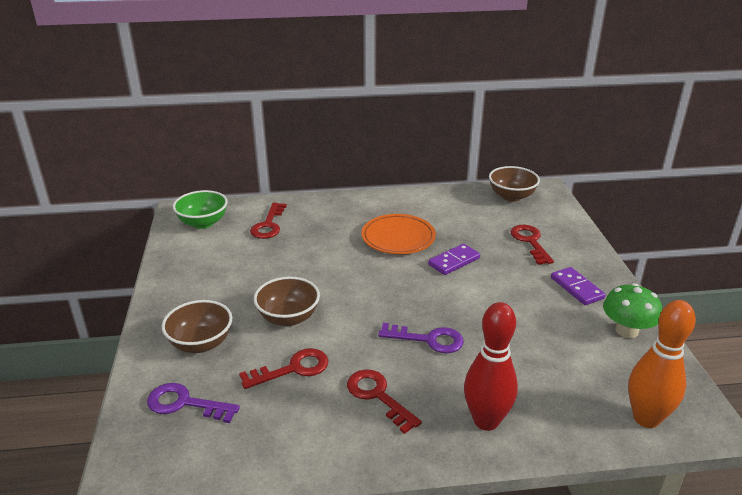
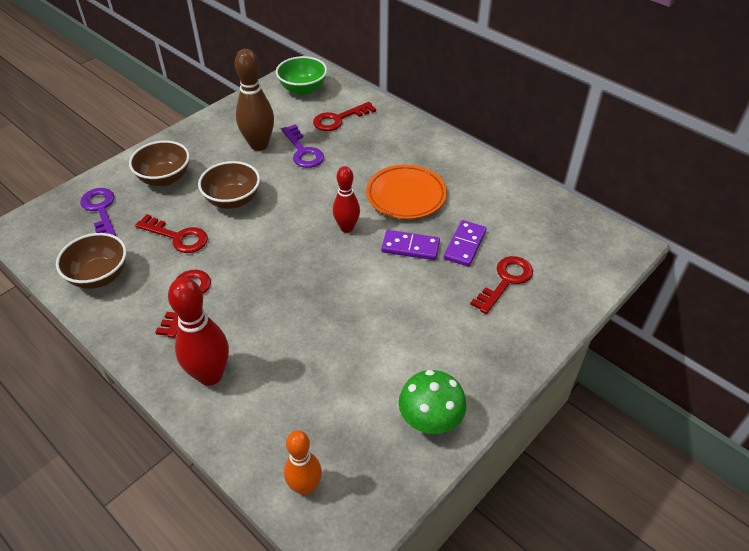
camera: 50 degrees right, 15 degrees up
purple key [378,323,464,353] -> purple key moved to [281,124,324,168]
brown bowl [489,166,540,202] -> brown bowl moved to [56,233,127,289]
purple domino [551,267,606,305] -> purple domino moved to [444,220,487,267]
orange bowling pin [628,300,696,428] -> orange bowling pin [284,430,322,495], size x0.65
none -> brown bowling pin [235,49,274,151]
none -> red bowling pin [333,166,360,233]

